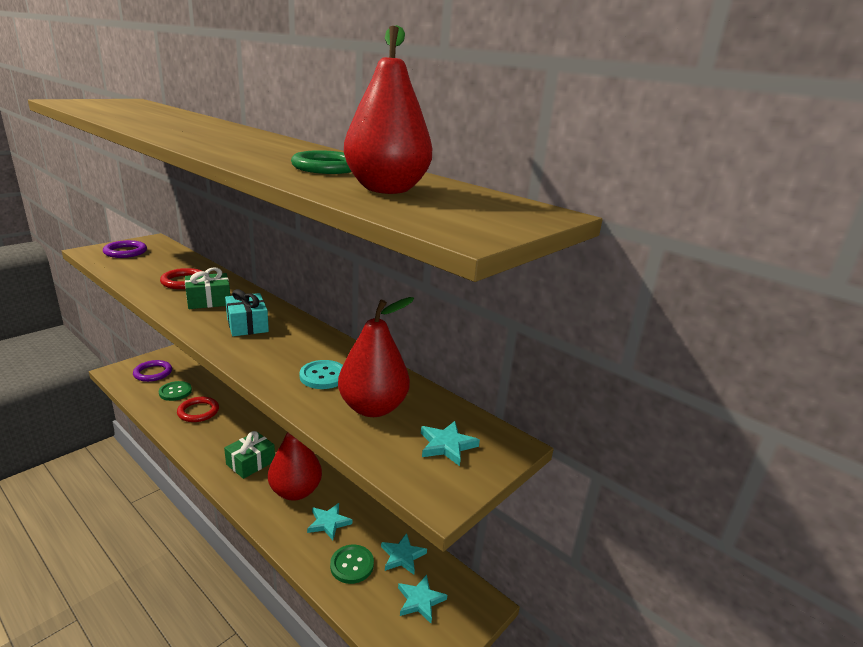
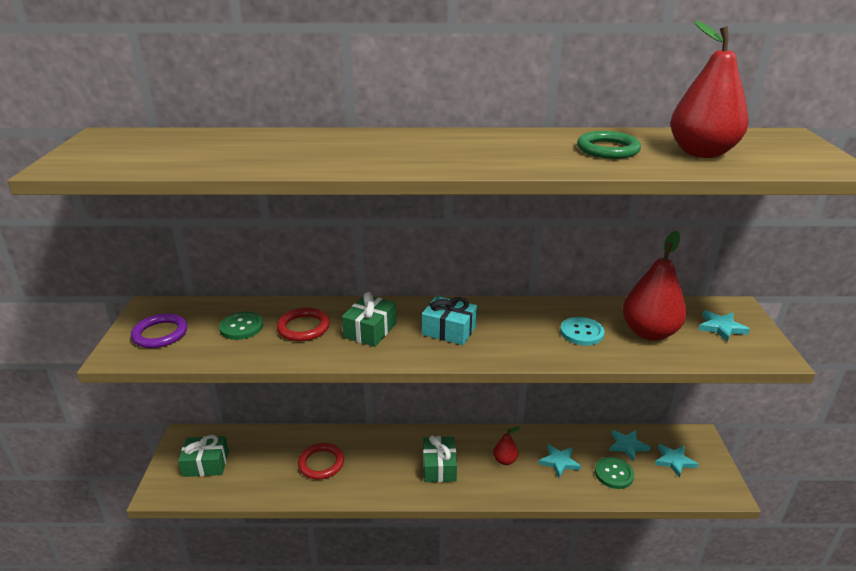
camera: 40 degrees left, 5 degrees up
purple ring [133,360,172,382] -> green gift [178,435,229,477]
green button [159,381,192,401] -> green button moved to [219,312,263,340]
red pear [268,433,322,501] -> red pear [493,426,520,465], size x0.49

